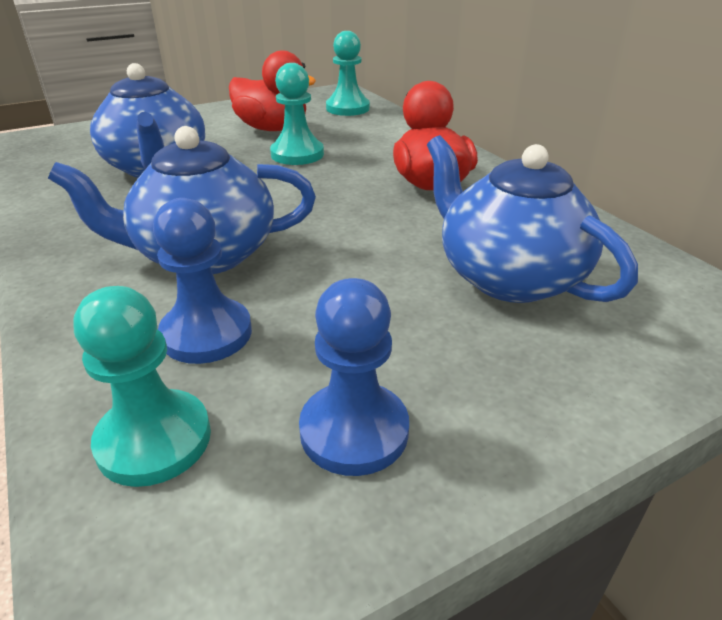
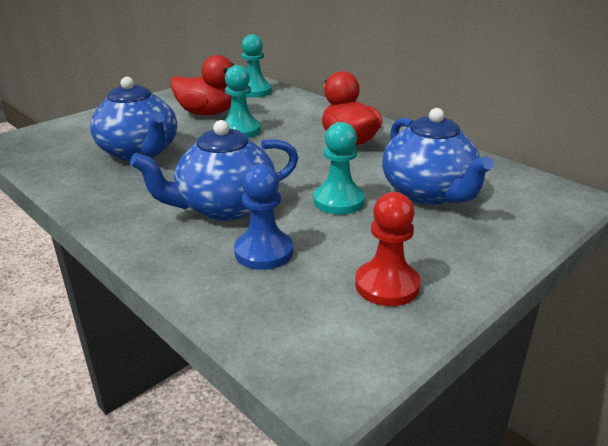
camera: 15 degrees left, 5 degrees down
turquoise pawn [73,286,211,487] -> turquoise pawn moved to [313,122,365,214]
blue pawn [299,278,409,476] -> red pawn [355,192,421,306]
blue teapot [427,135,638,303] -> blue teapot turned 150 degrees counterclockwise [382,108,494,204]

